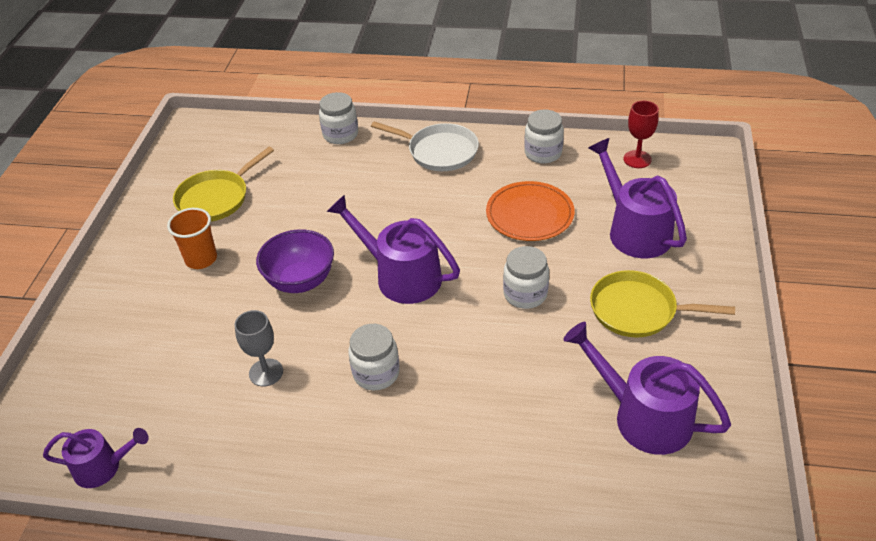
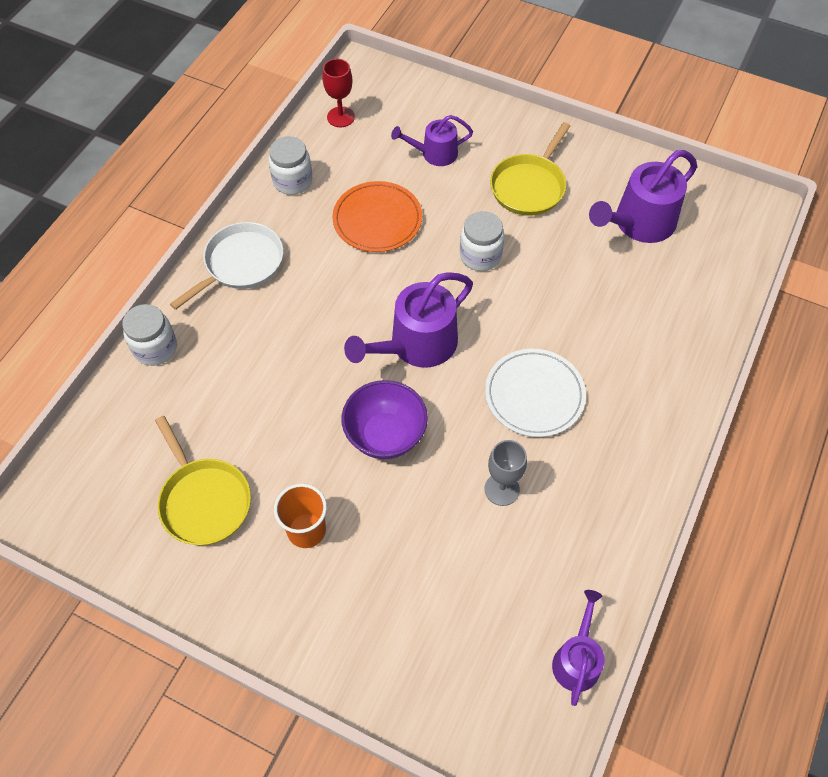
camera: 75 degrees left, 15 degrees up
white jar [348,324,400,390] -> white plate [485,349,586,437]
purple watering can [588,138,687,258] -> purple watering can [391,115,473,166], size x0.60

